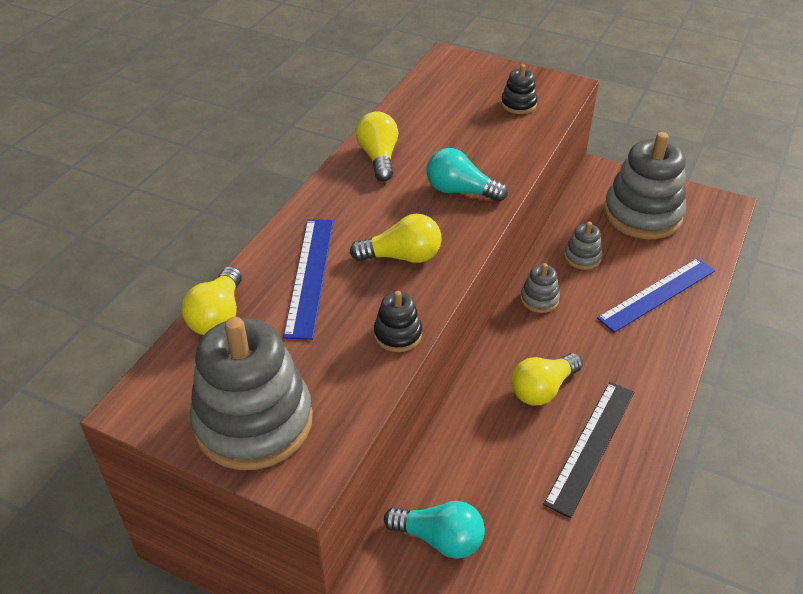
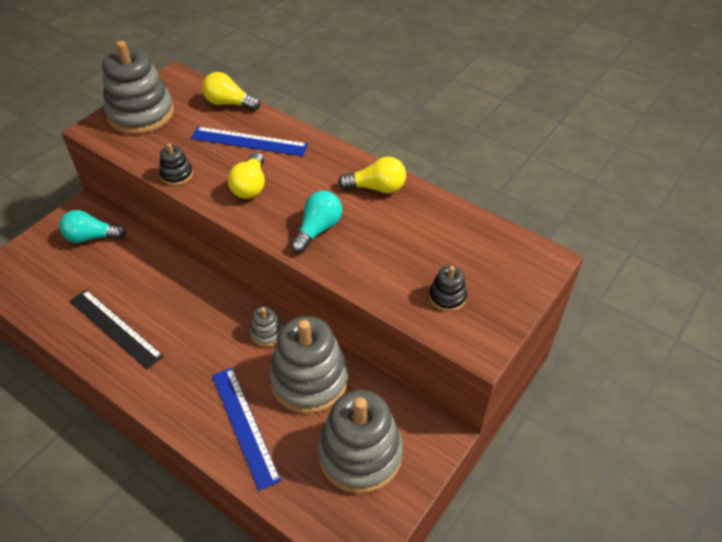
camera: 100 degrees right, 5 degrees up
turquoise light bulb [384,501,485,559] -> turquoise light bulb turned 60 degrees clockwise [59,210,126,243]
yellow light bulb [511,353,583,406] -> none
grey stacking toy [564,222,602,270] -> grey stacking toy [269,316,349,414], size x2.23

